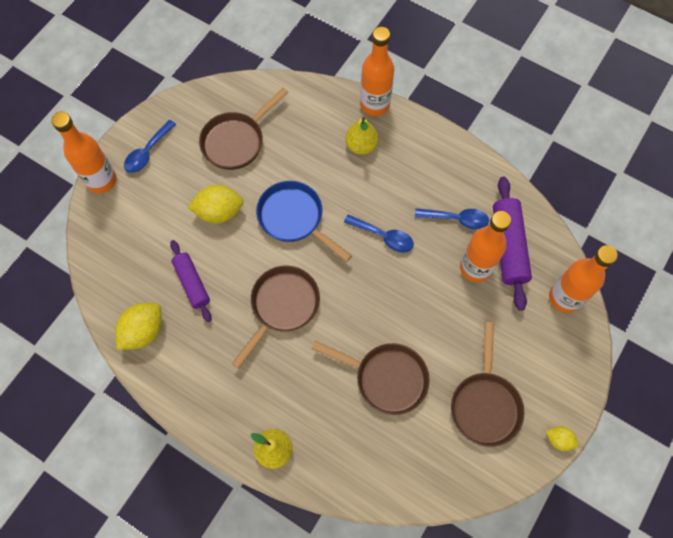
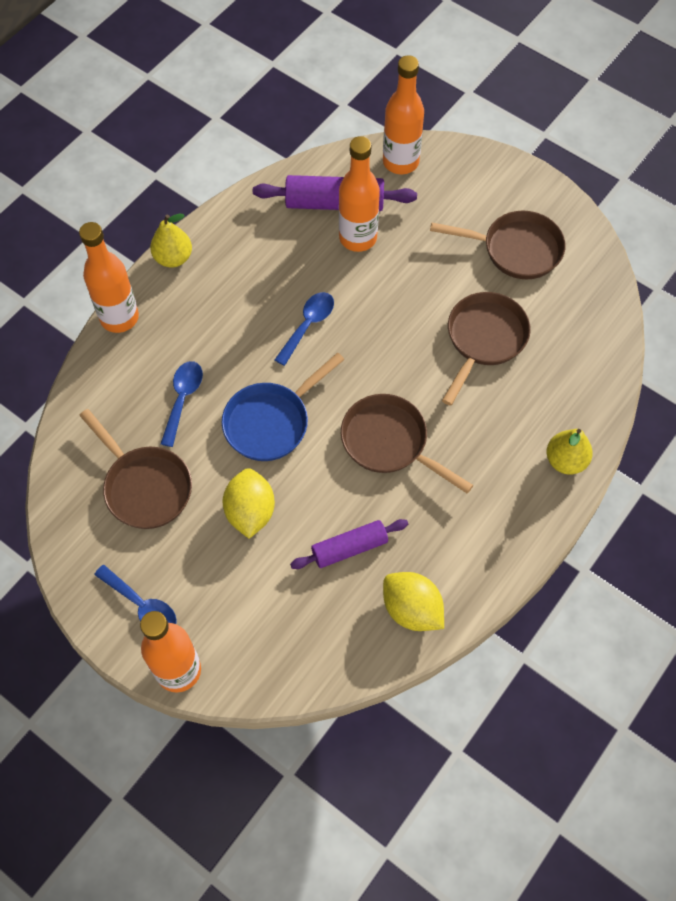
camera: 85 degrees left, 5 degrees down
yellow pear [345,117,378,155] -> yellow pear moved to [150,214,192,268]
blue spoon [415,208,489,229] -> blue spoon moved to [160,361,203,447]
yellow lemon [546,426,579,451] -> none

